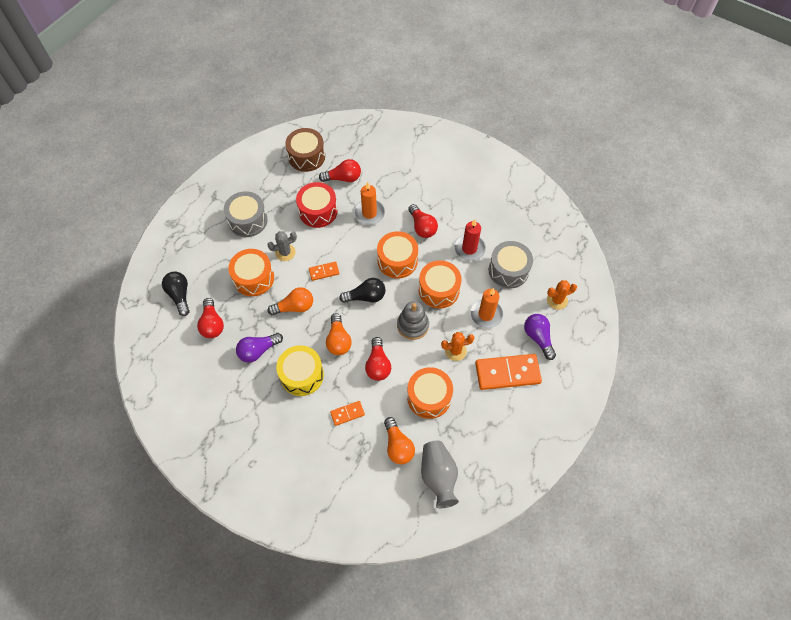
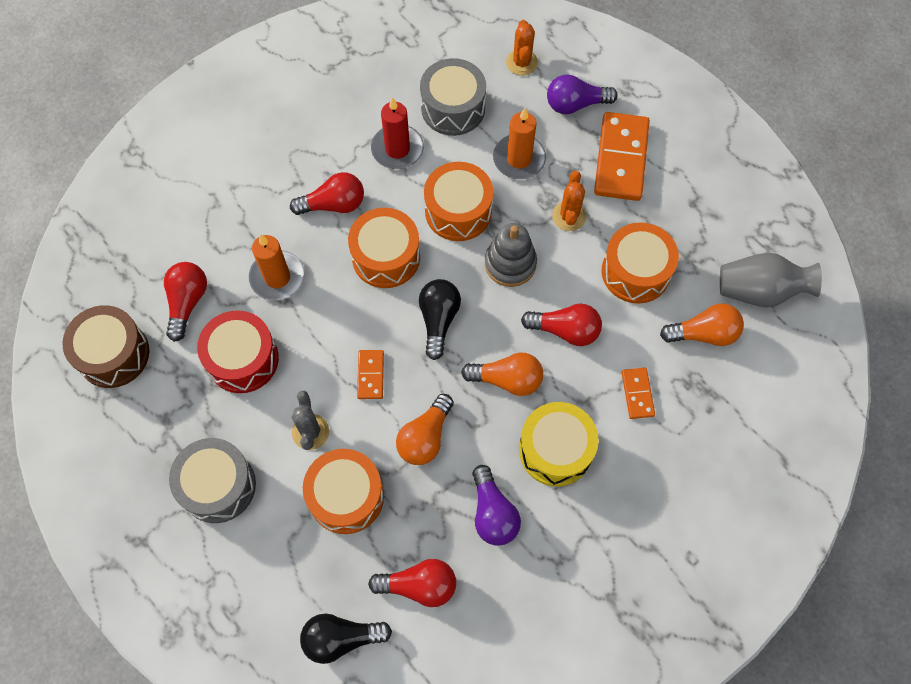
camera: 75 degrees left, 5 degrees up
orange light bulb [268,287,313,316] -> orange light bulb turned 150 degrees counterclockwise [396,394,454,465]

